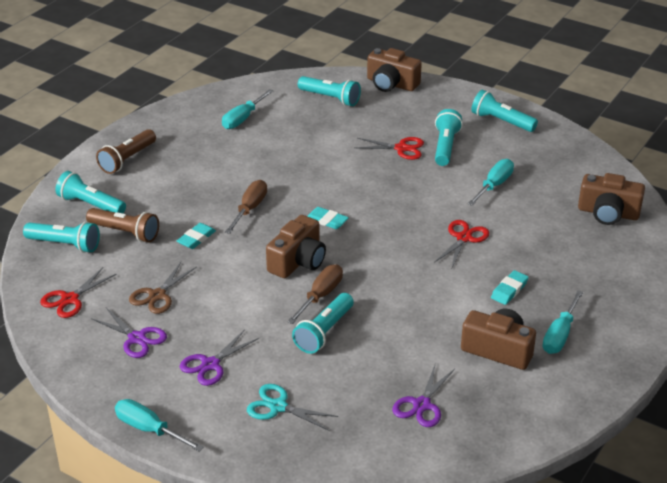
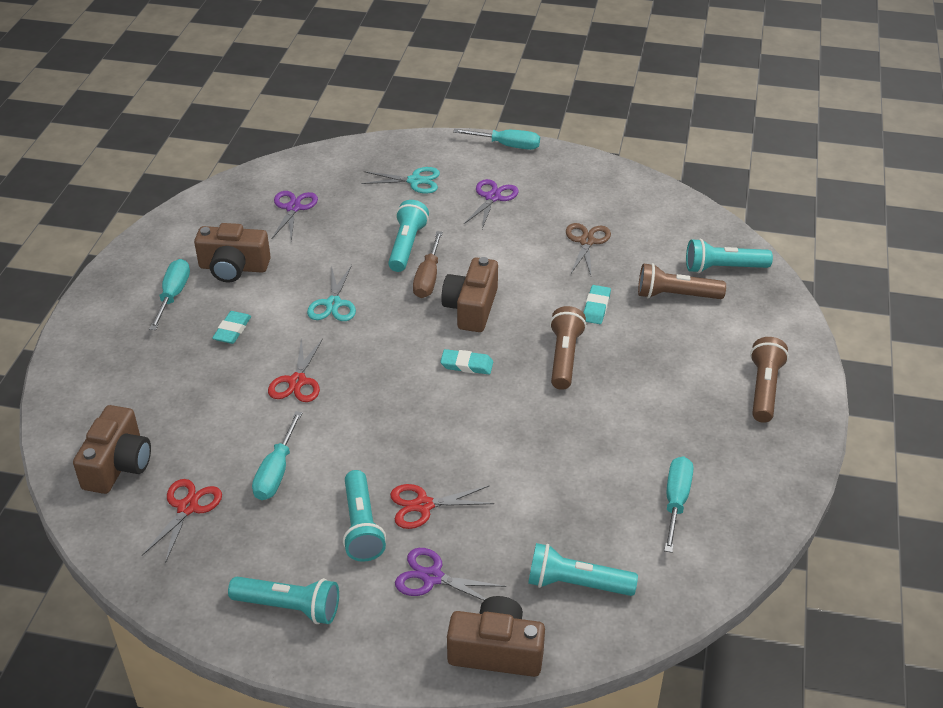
camera: 160 degrees right, 5 degrees up
red scissors [40,268,117,318] -> red scissors moved to [142,479,222,563]
turquoise flashlight [55,171,126,213] -> none
purple scissors [91,308,167,358] -> purple scissors moved to [395,548,506,601]
brown screwdriver [225,180,267,234] -> brown flashlight [550,306,587,390]
brown camera [578,173,645,225] -> brown camera turned 105 degrees clockwise [73,405,151,494]
none -> turquoise scissors [307,265,356,321]

